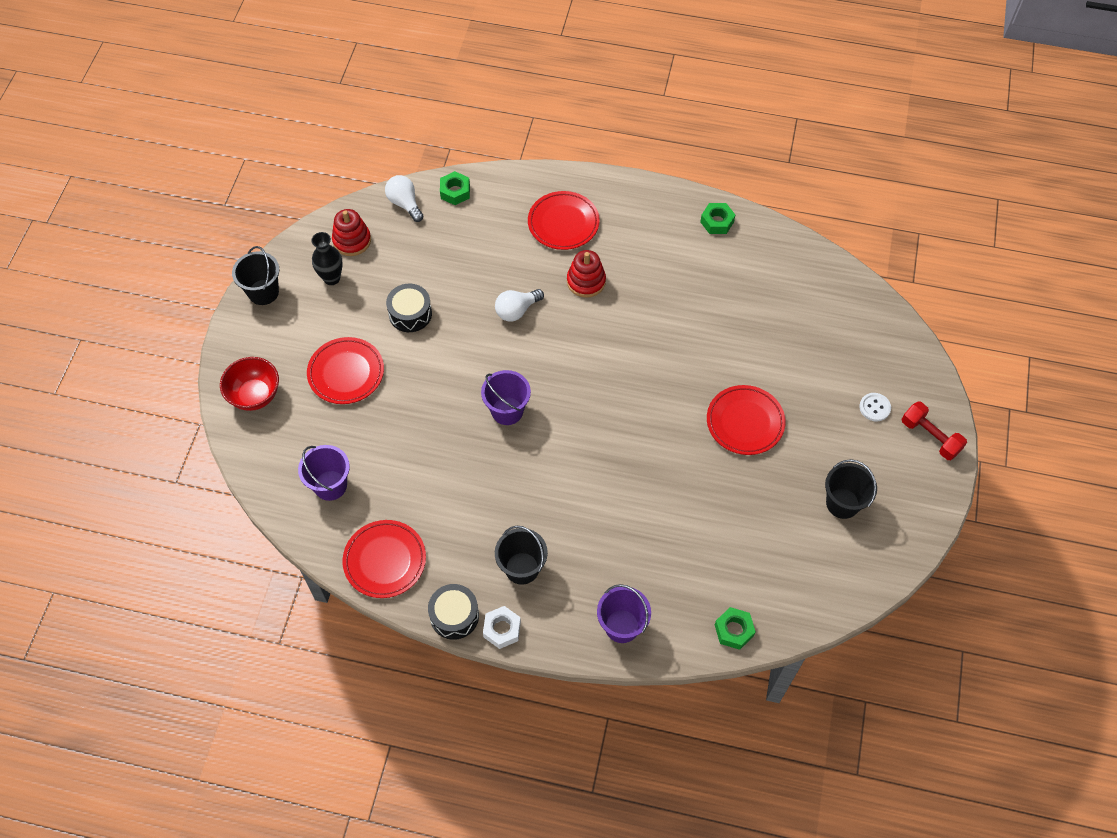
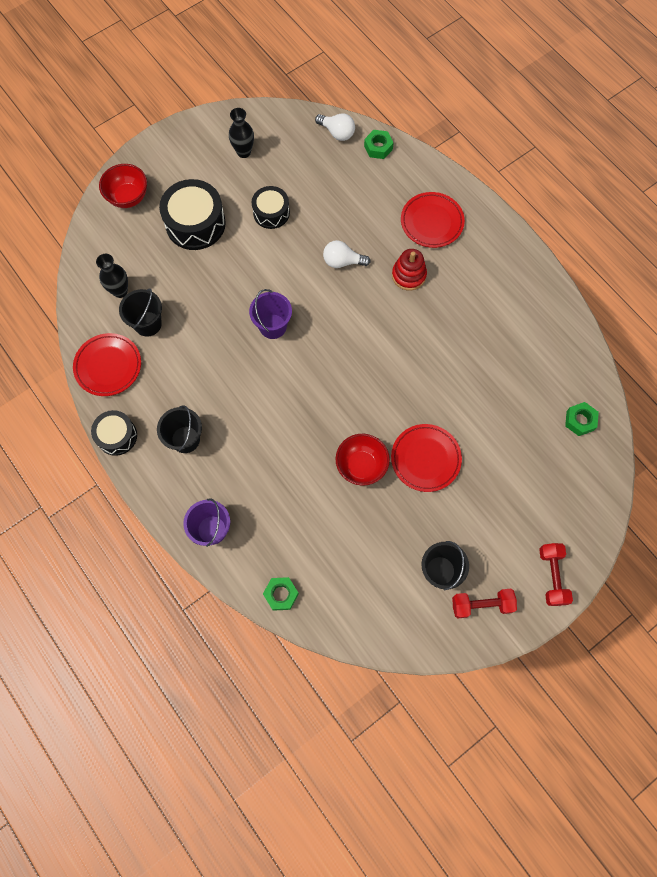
camera: 40 degrees right, 10 degrees up
black bucket [232,246,279,305] -> black bucket moved to [119,289,162,337]
purple bucket [298,445,350,501] -> black vase [96,254,128,298]
red plate [307,337,384,404] -> black drum [159,179,226,250]
red stacking toy [332,209,371,256] -> none
white light bulb [385,175,424,222] -> white light bulb turned 120 degrees clockwise [315,113,355,141]
white nut [483,606,521,649] -> none
green nut [700,203,735,234] -> green nut moved to [565,402,599,436]
white button [859,393,891,422] -> none
none -> red bowl [335,434,390,486]
none -> red dumbbell [452,589,517,618]

